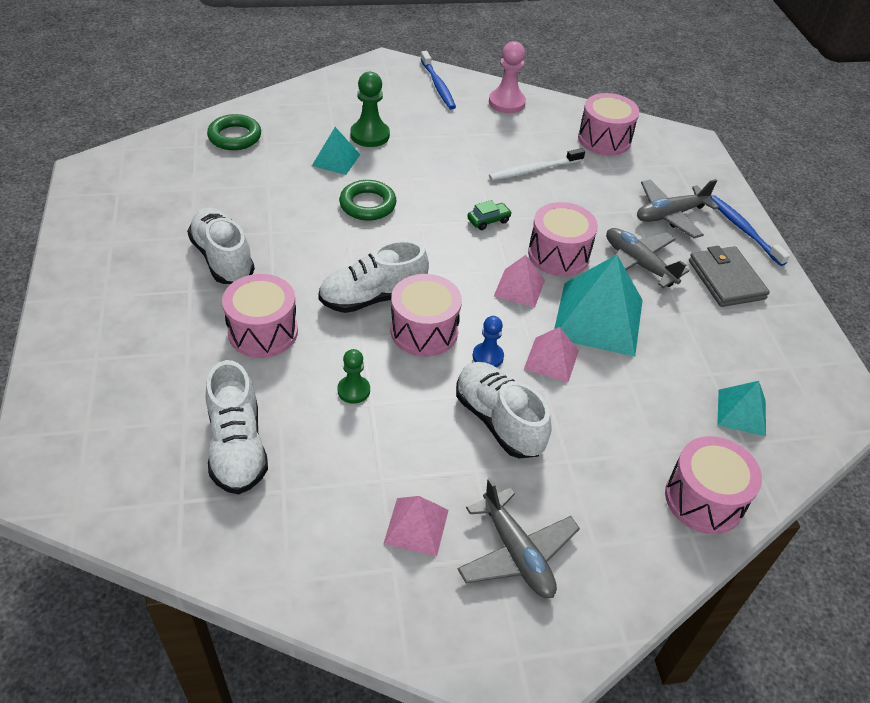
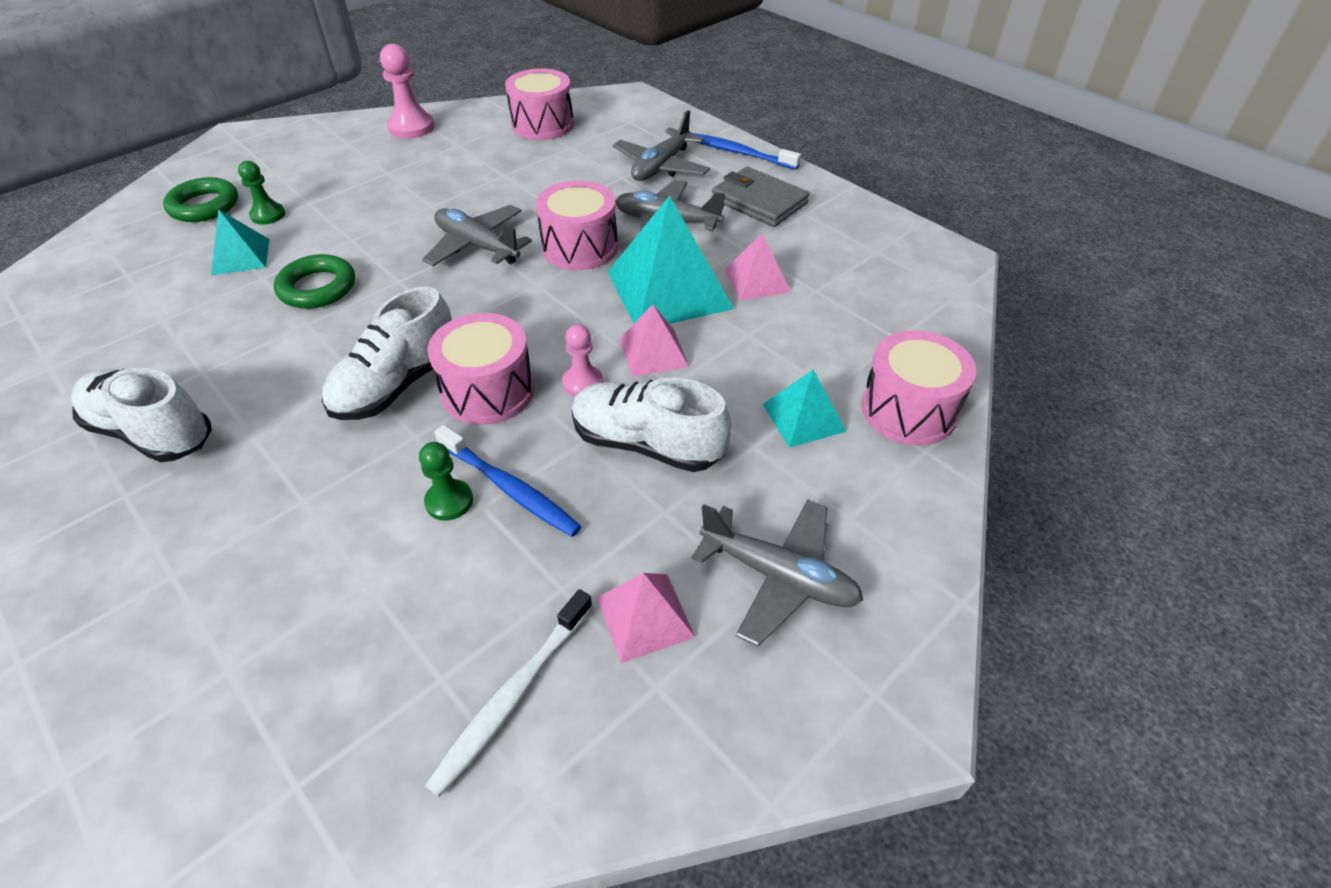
camera: 30 degrees left, 0 degrees up
white shoe [206,360,268,494] -> none
green ring [207,114,261,150] -> green ring moved to [163,177,238,222]
pink drum [222,274,298,358] -> none
green pawn [350,72,390,147] -> green pawn [238,161,285,224], size x0.62
blue toothbrush [421,51,456,110] -> blue toothbrush moved to [434,425,582,537]
green car [467,200,512,230] -> grey plane [422,205,532,266]
blue pawn [473,316,504,367] -> pink pawn [562,324,603,397]
white toothbrush [489,148,585,181] -> white toothbrush moved to [425,589,593,797]
pink pyramid [494,255,545,308] -> pink pyramid moved to [724,233,791,301]
turquoise pyramid [717,381,766,436] -> turquoise pyramid moved to [763,370,847,448]

